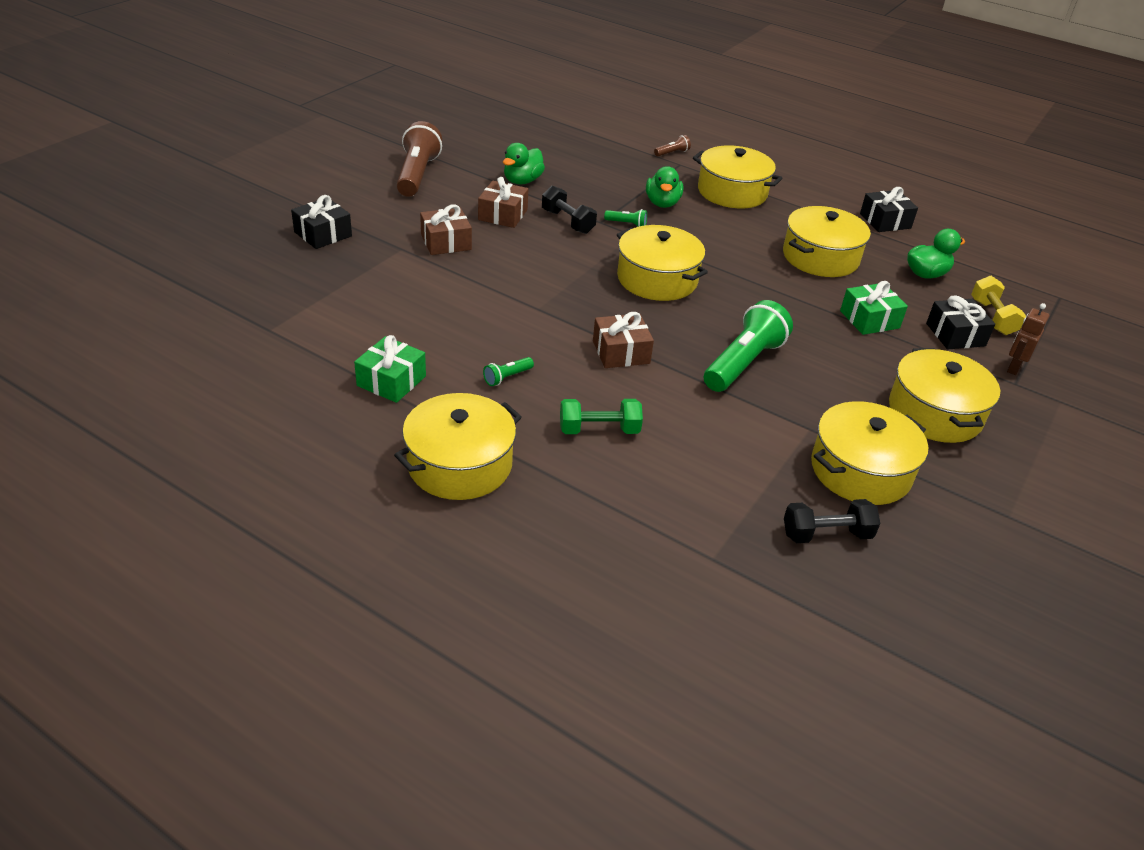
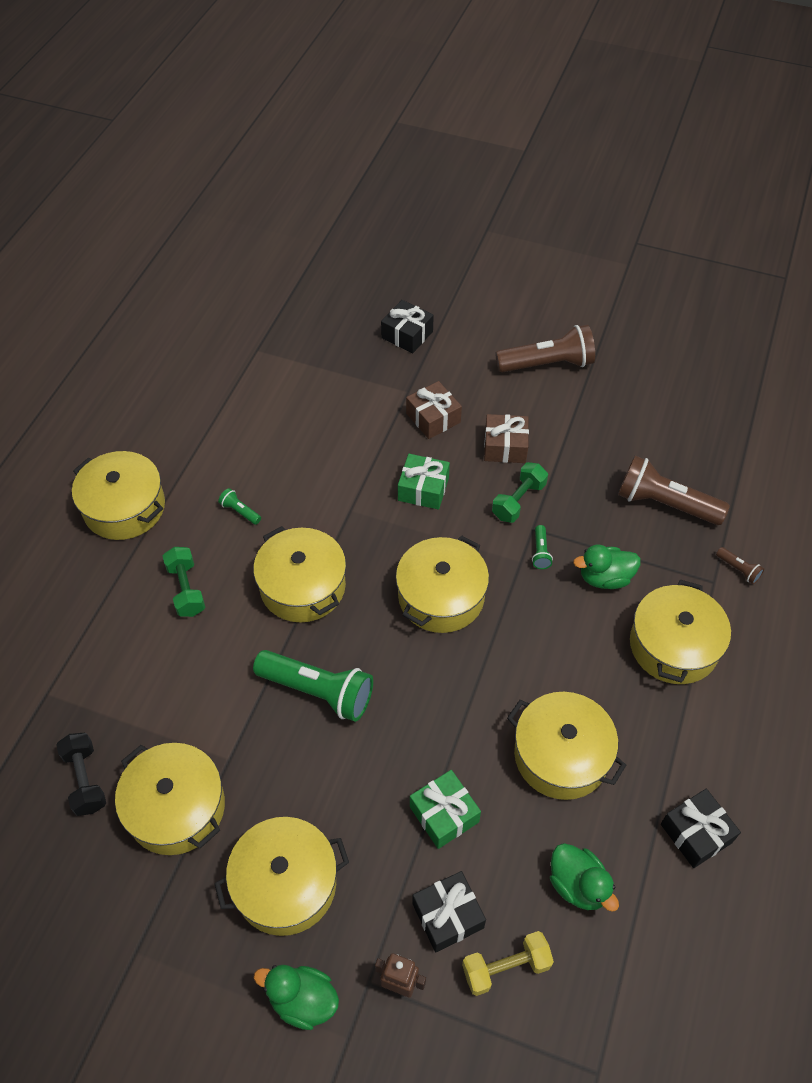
camera: 80 degrees right, 15 degrees up
green gift [354,335,426,403] -> green gift moved to [398,454,450,510]
green duck [503,143,545,185] -> green duck moved to [254,965,339,1030]
black dumbbell [542,185,597,234] -> green dumbbell [492,462,548,523]
brown gift [593,312,654,368] -> yellow pot [253,526,346,622]
none -> brown flashlight [618,456,730,525]

